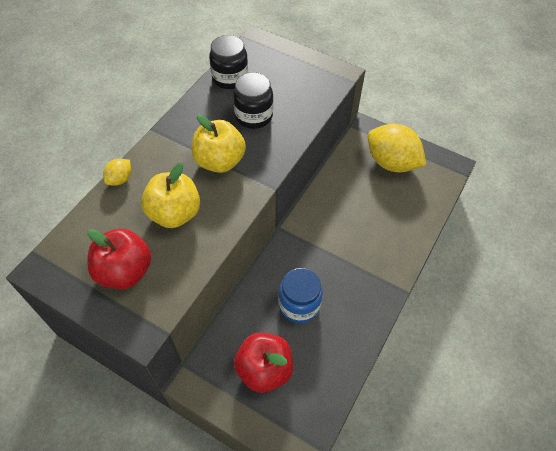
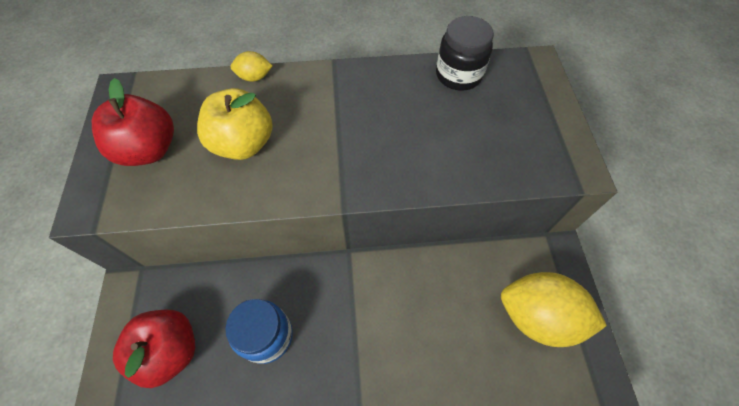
camera: 55 degrees right, 5 degrees up
yellow apple [192,114,246,173] -> none
black jar [233,72,273,129] -> none
yellow lemon [368,124,426,172] -> yellow lemon turned 75 degrees counterclockwise [501,272,607,347]

